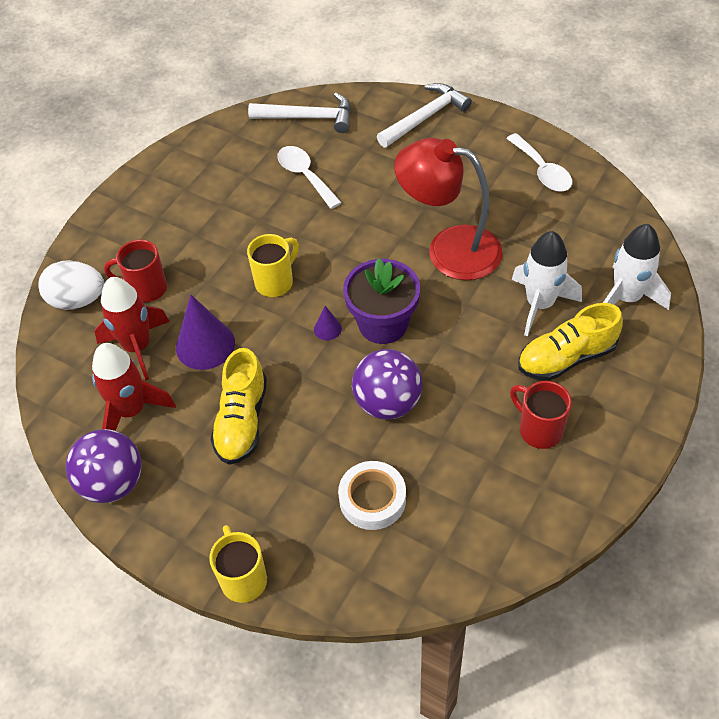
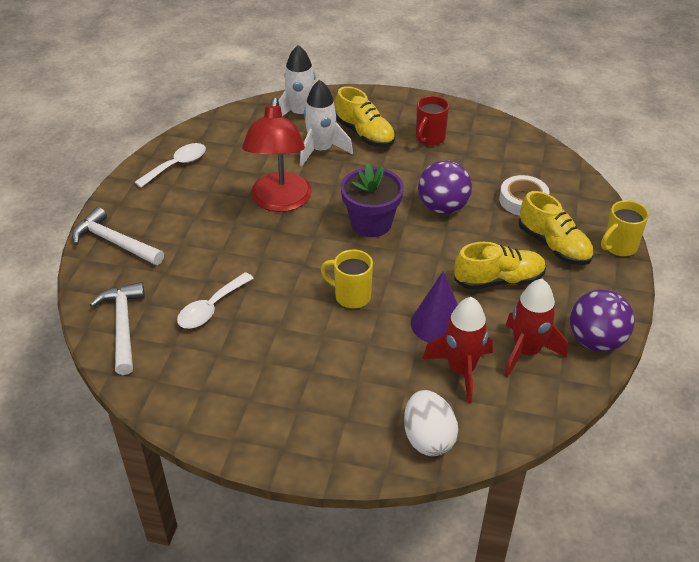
camera: 110 degrees left, 10 degrees down
red mug [104,240,167,302] -> none
purple cone [314,306,342,340] -> none
none -> yellow shoe [519,191,593,265]

